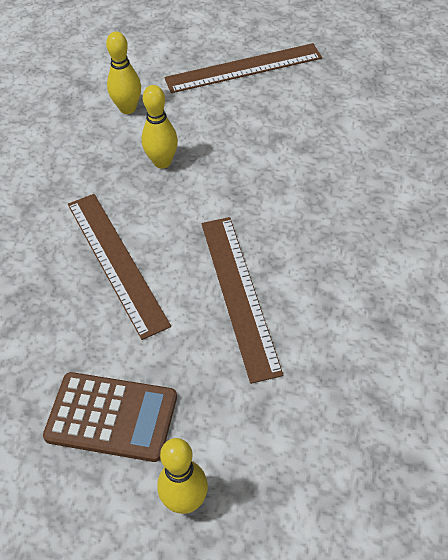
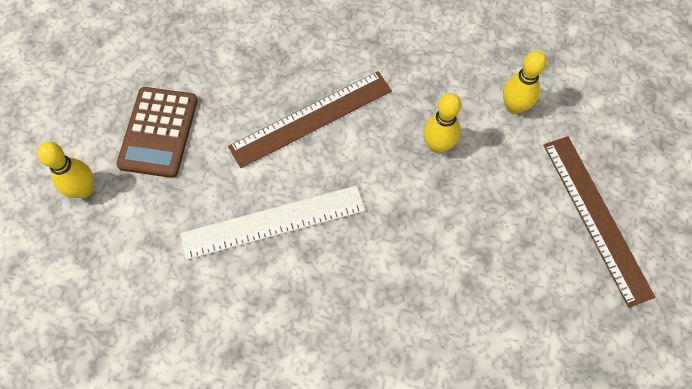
camera: 85 degrees right, 15 degrees up
brown ruler [201,217,283,384] -> white ruler [180,185,365,260]

